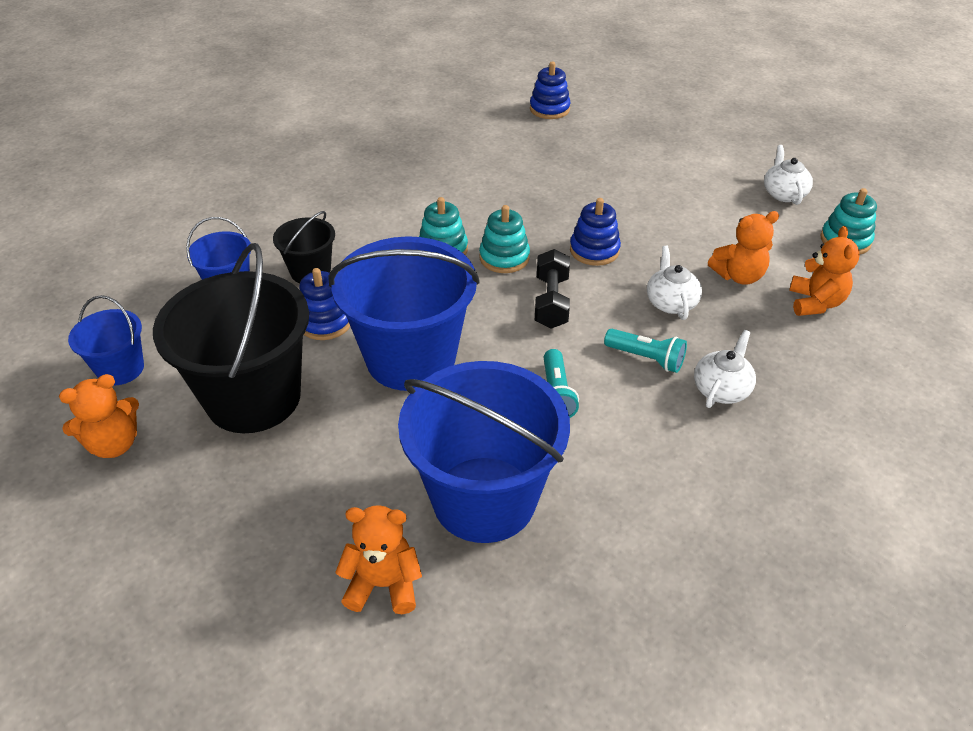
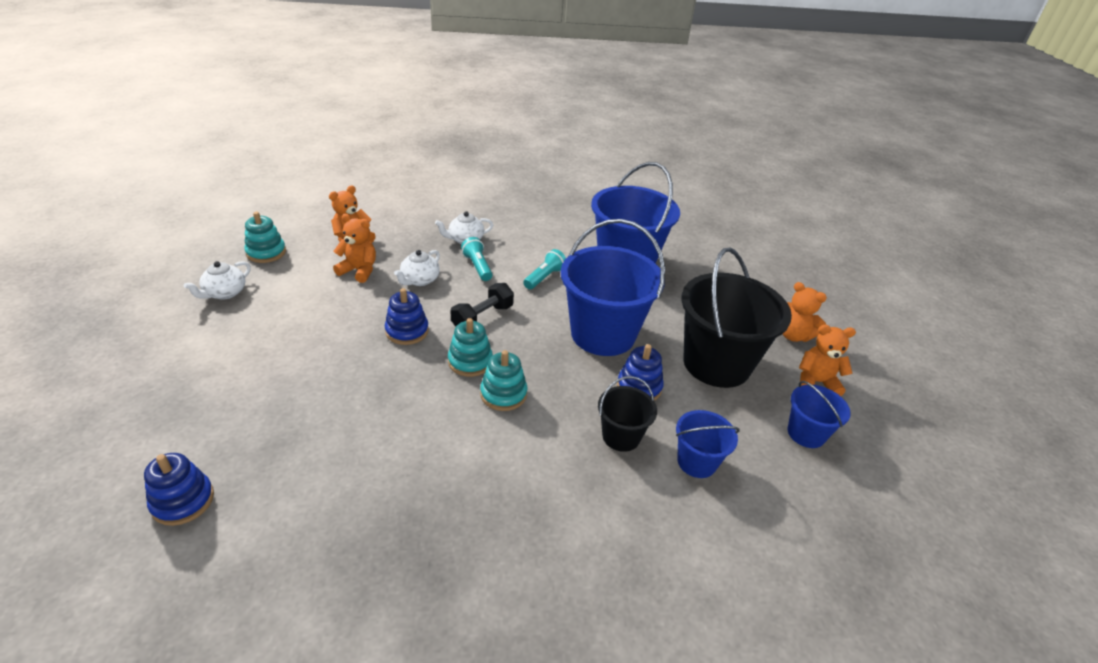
camera: 145 degrees left, 5 degrees down
orange teddy bear [335,505,422,614] -> orange teddy bear moved to [783,282,827,342]

